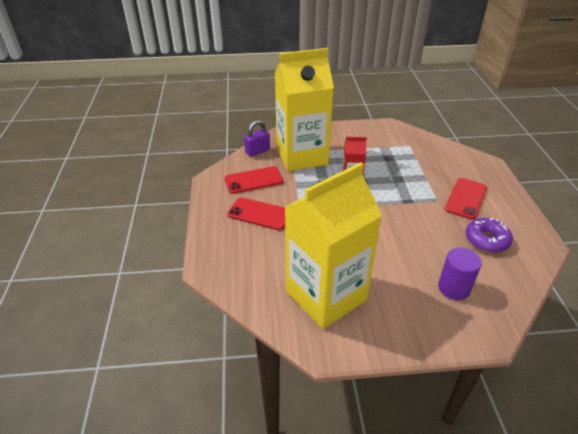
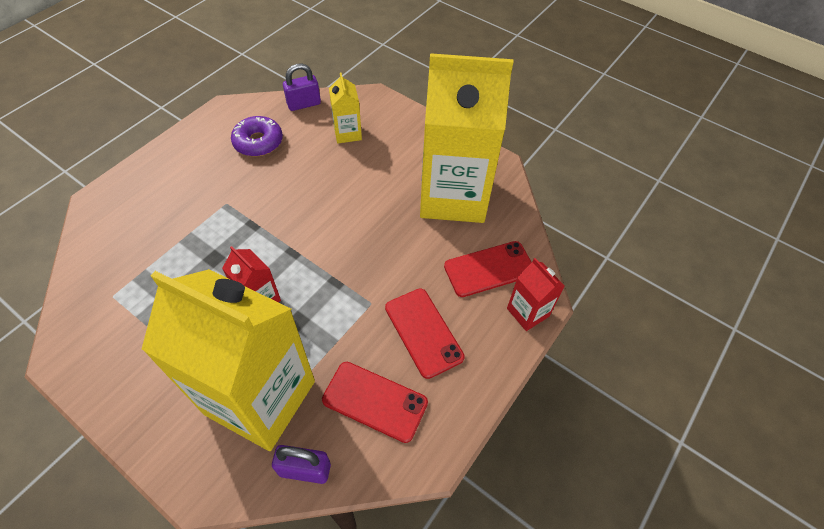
camera: 140 degrees left, 15 degrees up
purple cylinder [438,247,482,300] -> yellow carton [329,73,362,143]
red phone [445,178,487,220] -> red phone moved to [444,241,532,297]
none -> purple padlock [283,63,321,111]
none -> red carton [507,258,565,331]

